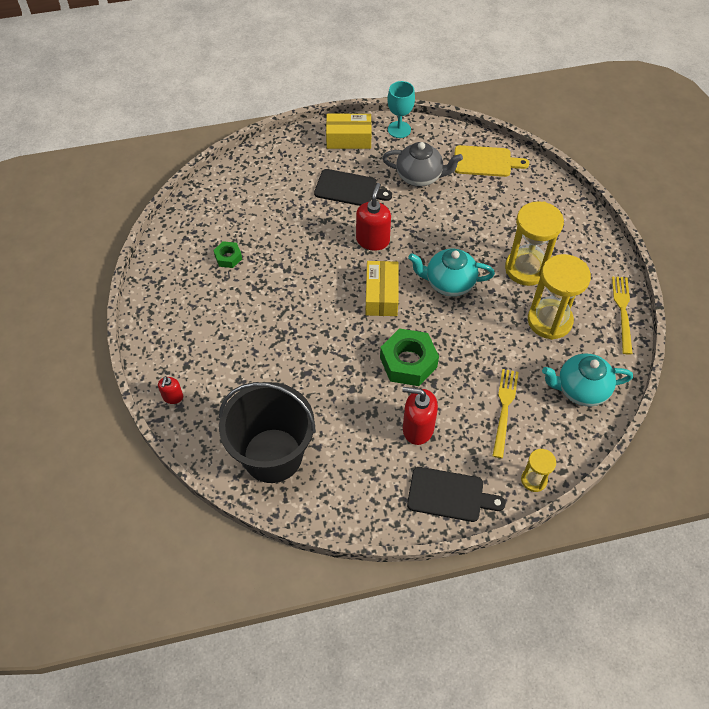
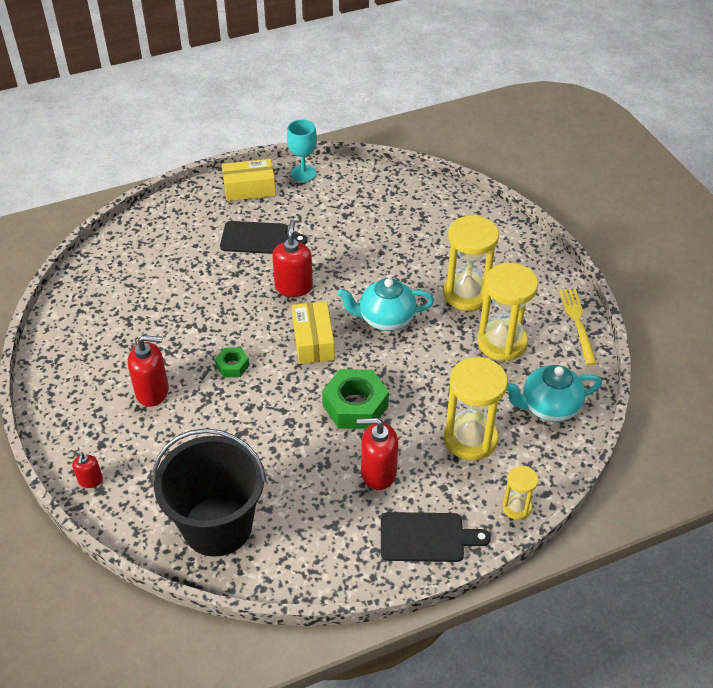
camera: 10 degrees left, 10 degrees down
green nut [213,241,242,268] -> green nut moved to [215,347,249,378]
grey teapot [382,142,463,187] -> none
yellow cutting board [455,145,529,177] -> none
yellow fork [492,369,519,458] -> yellow hourglass [444,357,508,460]
none -> red soap dispenser [128,335,169,407]

